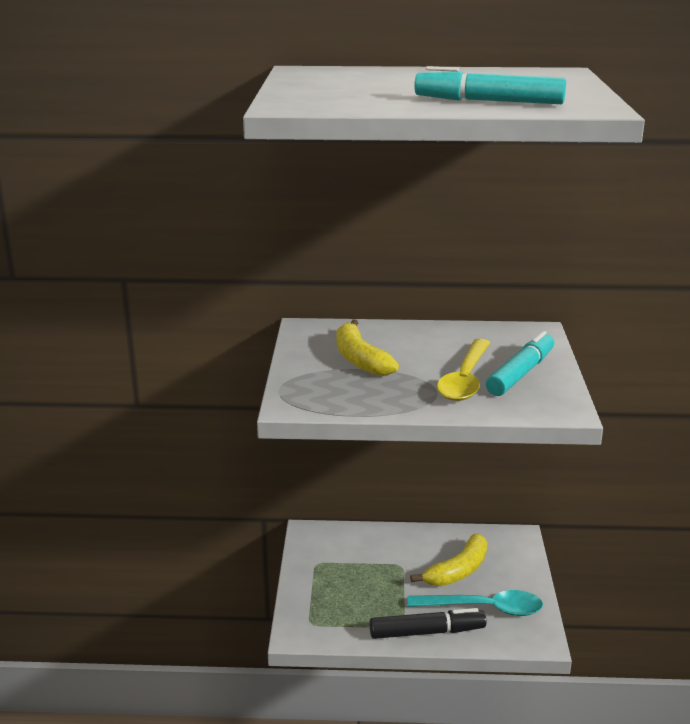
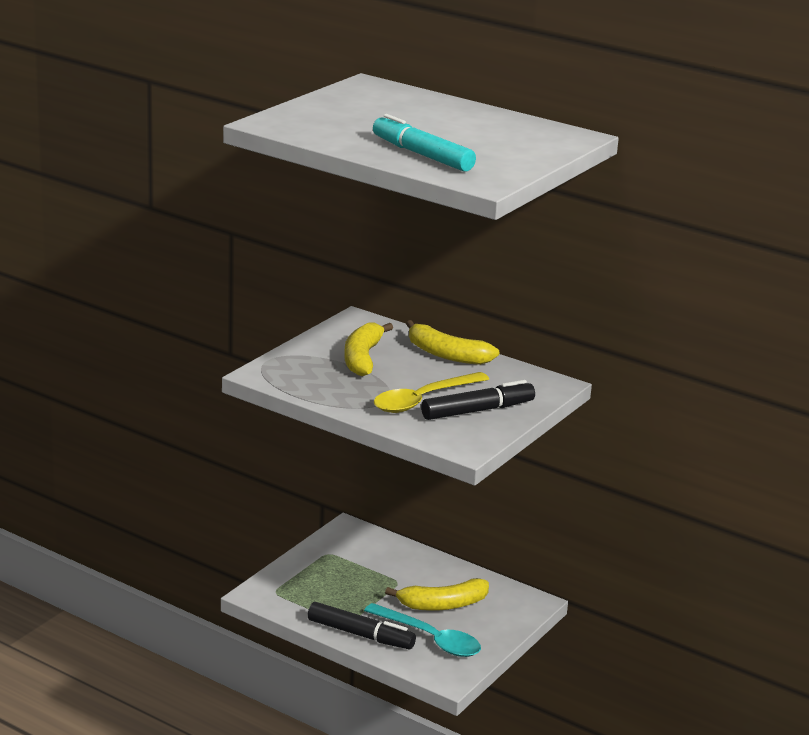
camera: 30 degrees right, 0 degrees up
turquoise marker [486,331,554,396] -> black marker [421,380,535,420]
none -> yellow banana [406,320,499,365]

